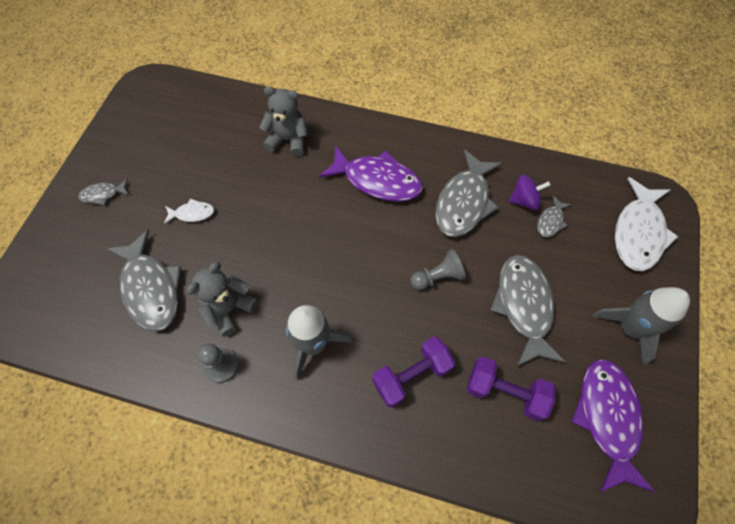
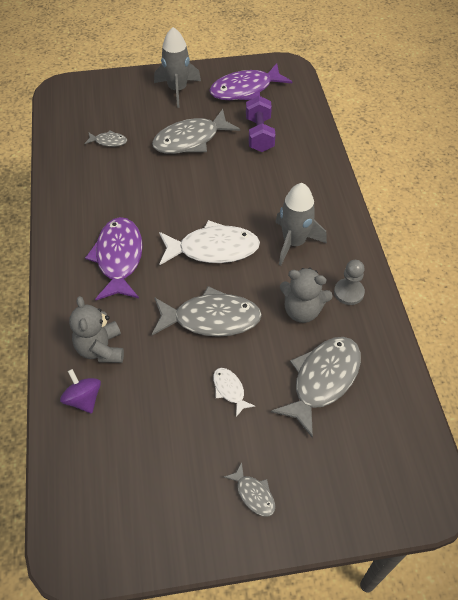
camera: 115 degrees left, 10 degrees down
purple dumbbell [372,336,455,408] -> none
grey pawn [410,249,466,290] -> none
grey fish [435,149,502,237] -> grey fish moved to [152,286,262,337]
purple spinning top [509,175,551,210] -> purple spinning top moved to [60,369,101,414]
white fish [615,177,678,271] -> white fish moved to [159,220,260,265]

